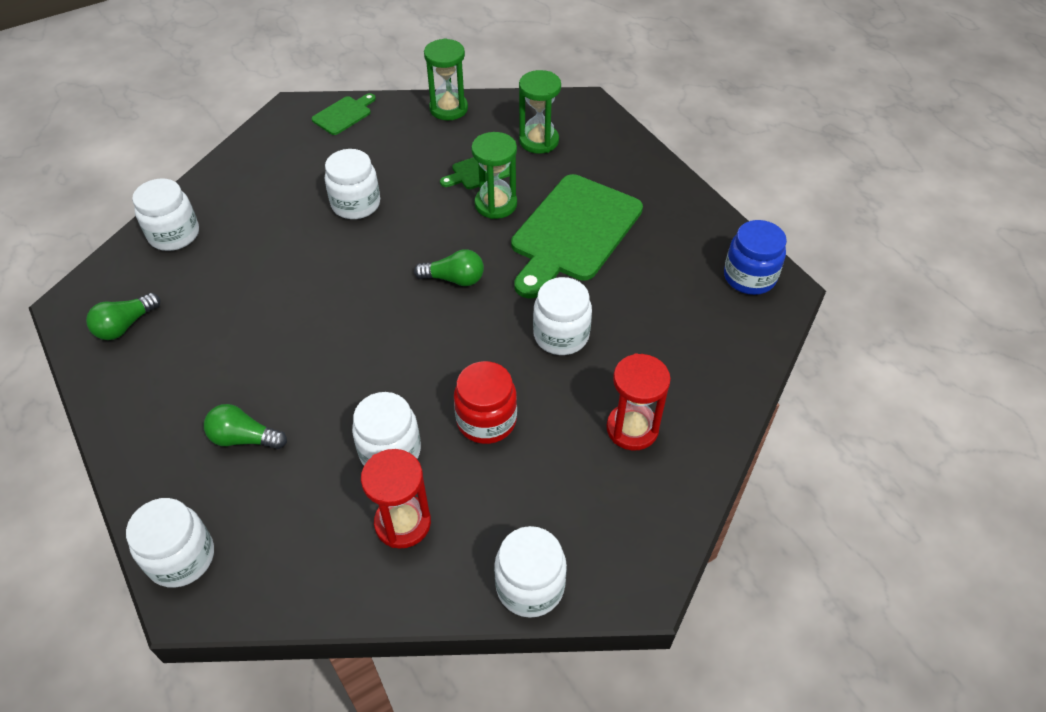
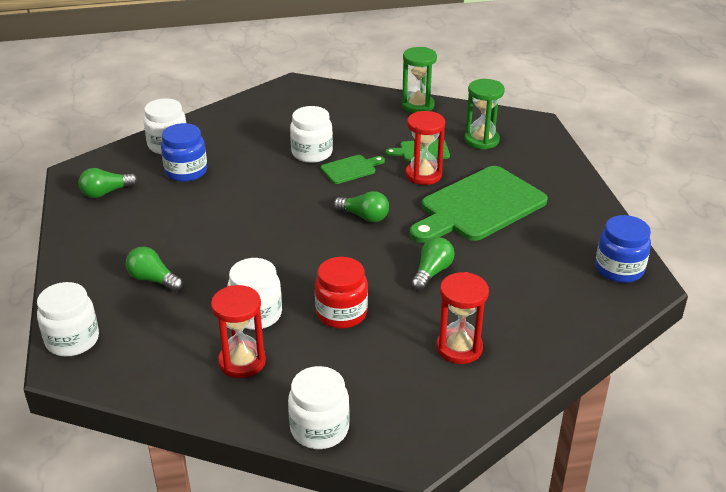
camera: 20 degrees right, 15 degrees down
green cutting board [312,93,376,135] -> green cutting board moved to [321,155,385,184]
green hourglass [471,132,517,219] -> red hourglass [405,111,445,185]
white jar [533,277,592,355] -> green light bulb [411,237,455,291]
none -> blue jar [161,123,207,182]

